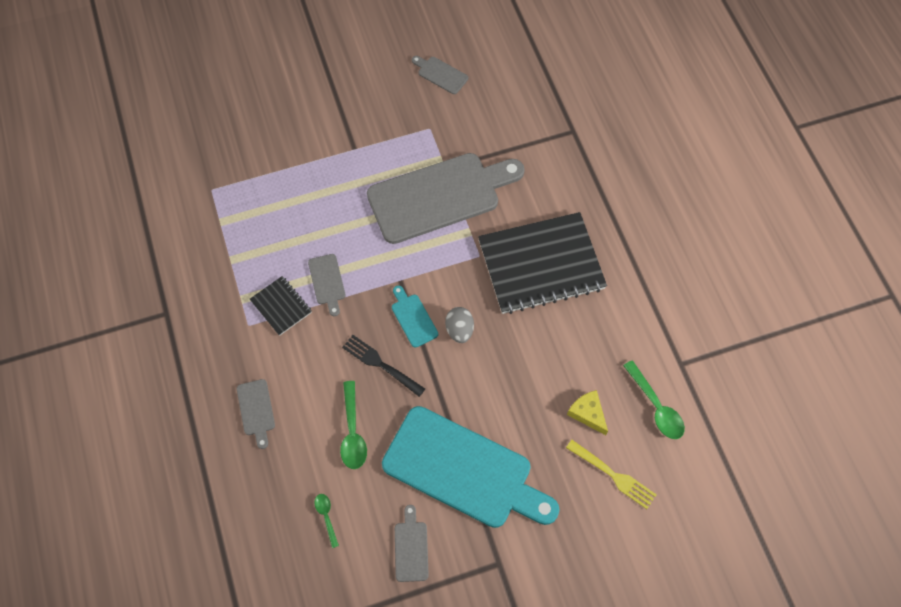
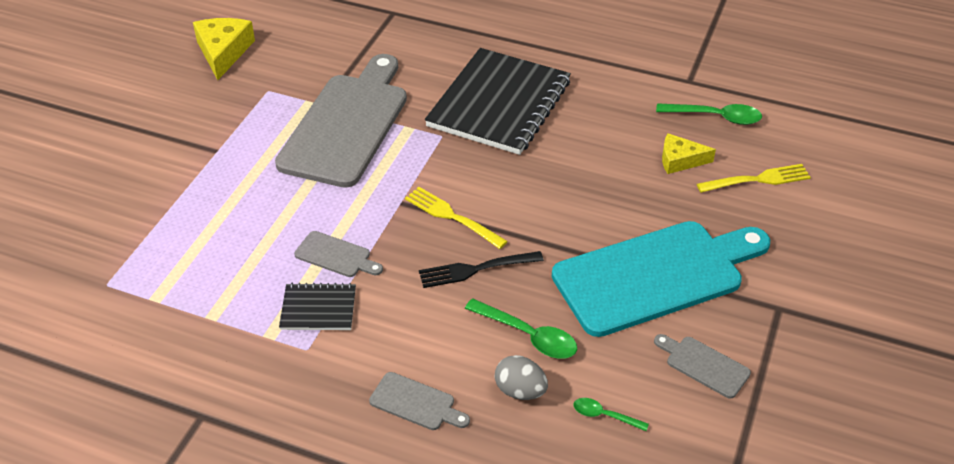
camera: 50 degrees left, 20 degrees down
turquoise cutting board [392,286,438,347] -> yellow fork [405,187,508,249]
grey cutting board [412,56,468,94] -> yellow cheese [193,18,255,80]
grey egg [445,307,474,343] -> grey egg moved to [495,355,548,400]

